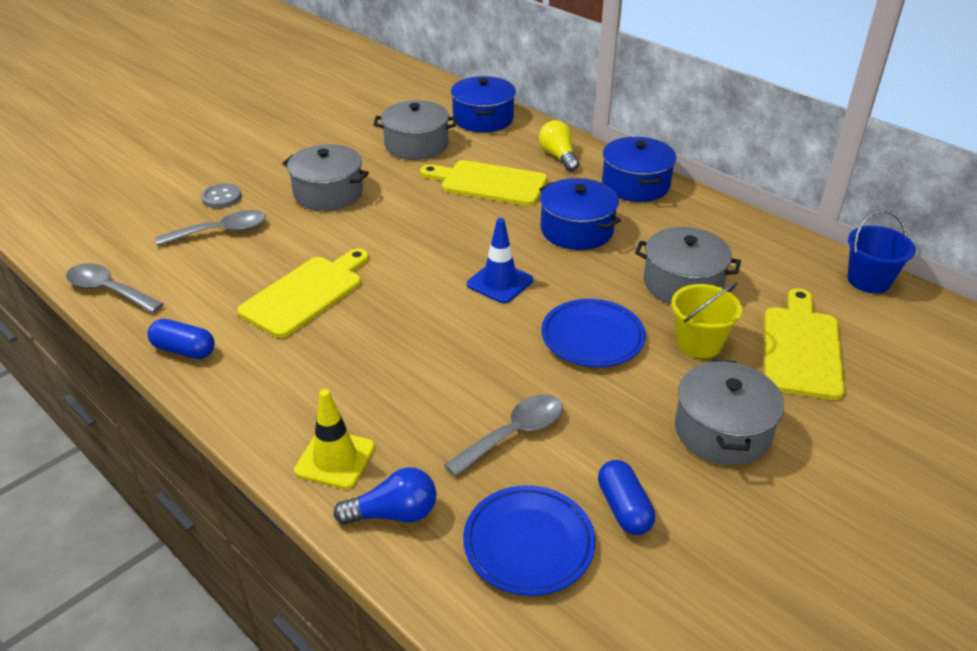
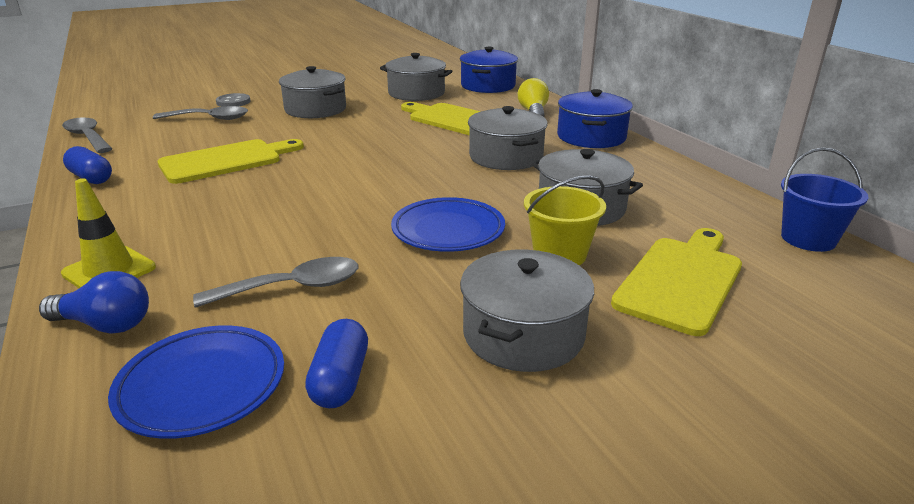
camera: 20 degrees right, 10 degrees down
blue traffic cone [467,218,533,303] -> none
blue pot [539,178,621,250] -> grey pot [468,106,548,170]

